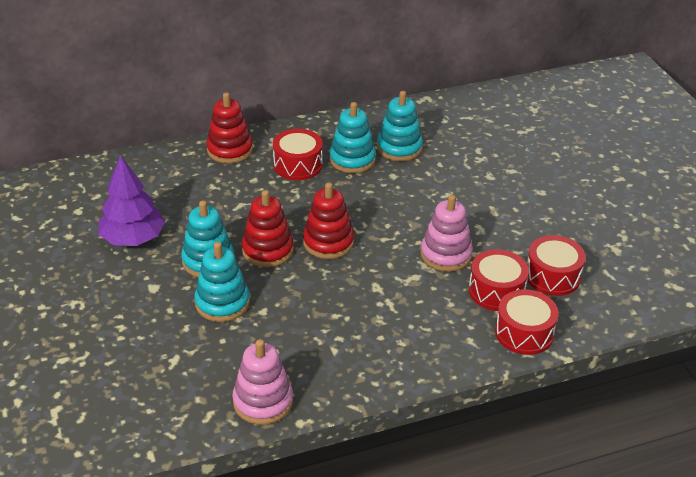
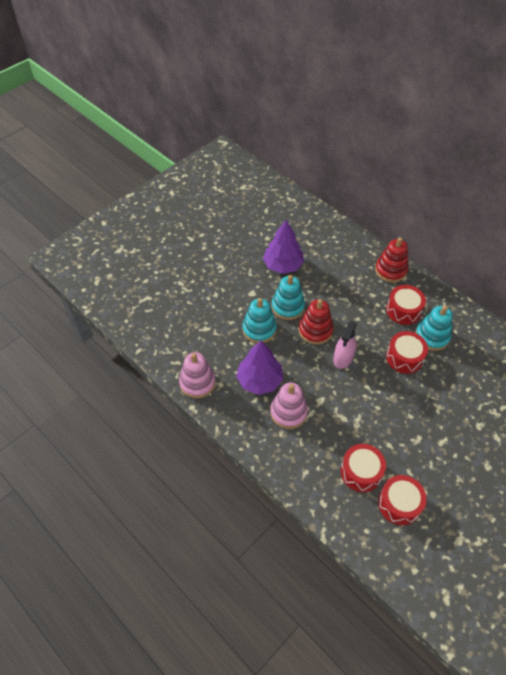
camera: 65 degrees right, 15 degrees up
red stacking toy [303,182,354,259] -> pink spray bottle [333,321,357,369]
turquoise stacking toy [377,91,423,161] -> none
pink stacking toy [421,195,473,272] -> pink stacking toy moved to [270,382,308,429]
red drum [495,289,559,355] -> red drum moved to [386,331,428,374]
none -> purple tree [236,340,283,395]

